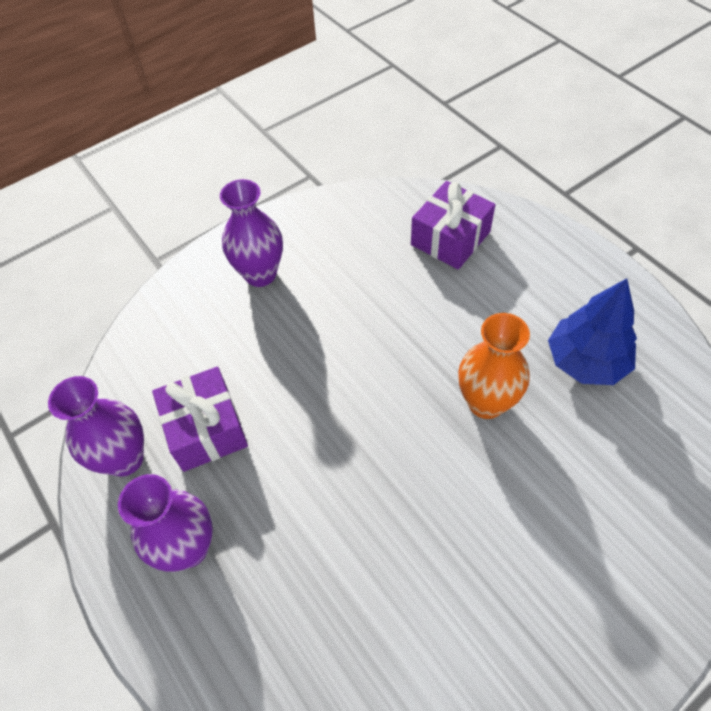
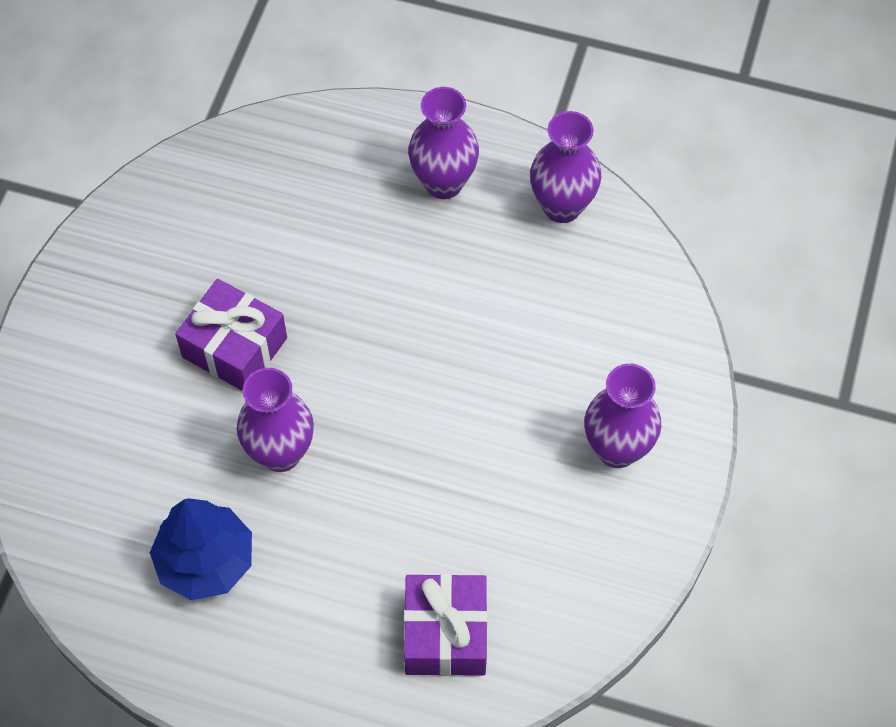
camera: 140 degrees right, 5 degrees up
purple gift [152,367,248,472] -> purple gift moved to [175,279,287,391]
orange vase [458,313,530,419] -> purple vase [237,368,314,472]

